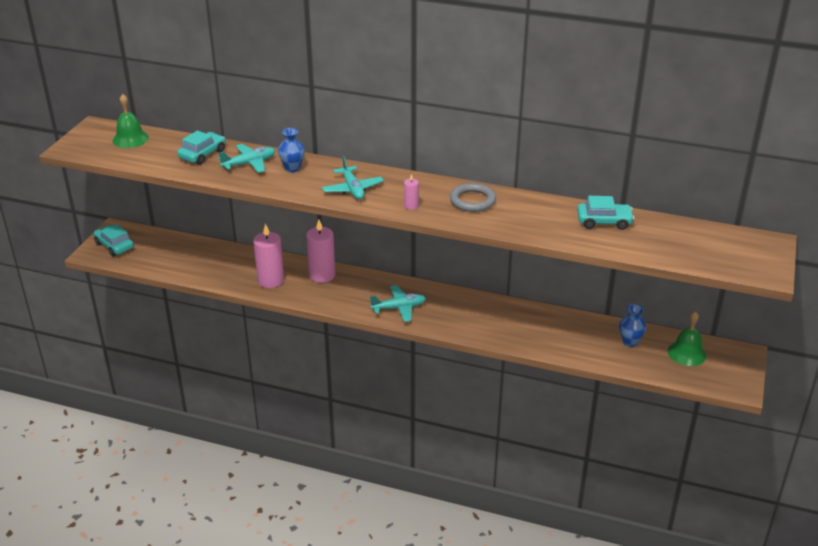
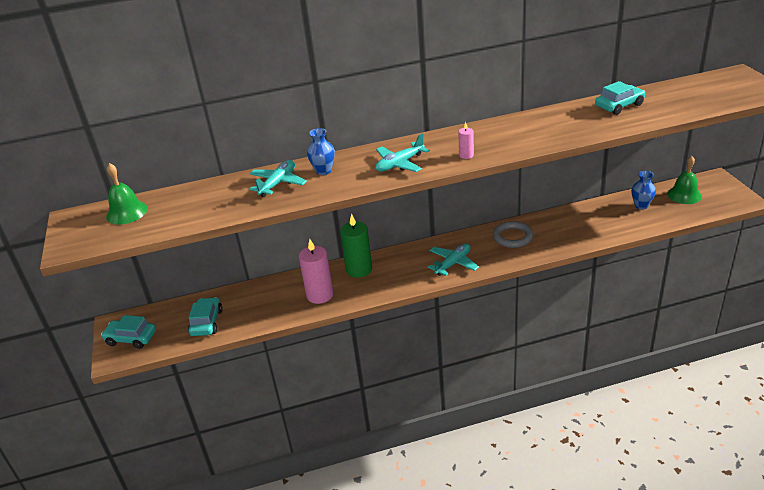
camera: 30 degrees left, 0 degrees up
turquoise car [177,131,225,165] -> turquoise car moved to [188,297,223,336]
pink candle [306,219,335,283] -> green candle [340,214,372,278]
turquoise plane [322,156,384,200] -> turquoise plane turned 105 degrees clockwise [375,133,430,172]
grey ring [450,183,496,212] -> grey ring moved to [493,221,533,248]

